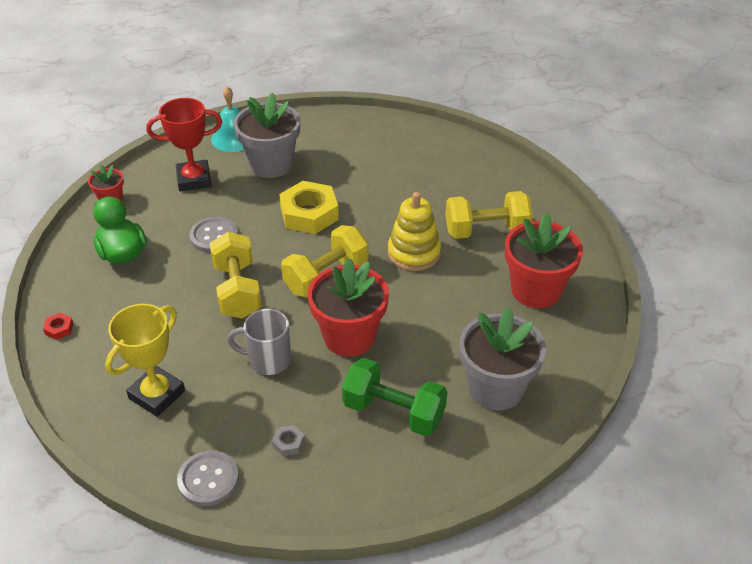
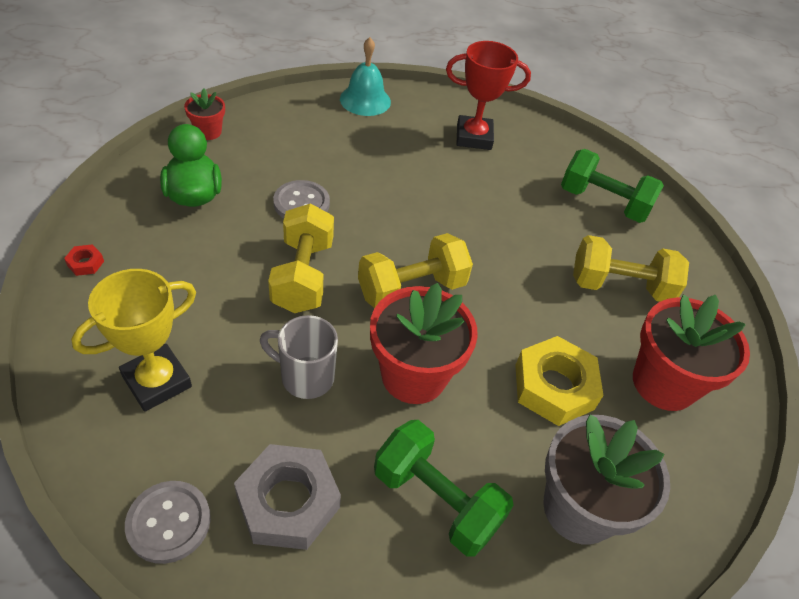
camera: 10 degrees right, 5 degrees up
red trophy [147,98,222,192] -> red trophy moved to [446,41,531,150]
grey flower pot [234,93,300,178] -> none
grey nut [272,425,305,456] -> grey nut [234,444,341,550], size x2.39
yellow nut [279,181,339,234] -> yellow nut moved to [515,336,604,426]
yellow stacking toy [388,192,441,271] -> none
none -> green dumbbell [561,149,664,223]

